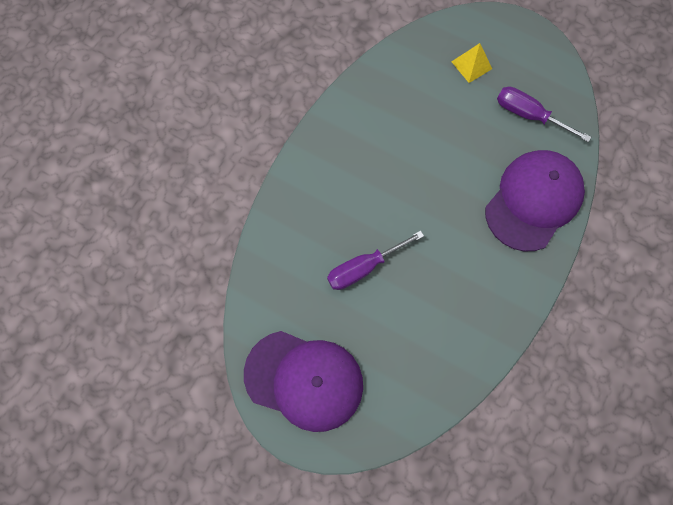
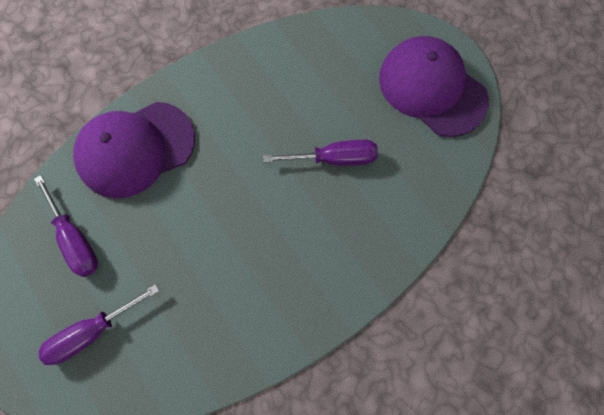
camera: 155 degrees left, 0 degrees up
yellow pyramid [452,43,492,83] -> purple screwdriver [38,284,159,365]

